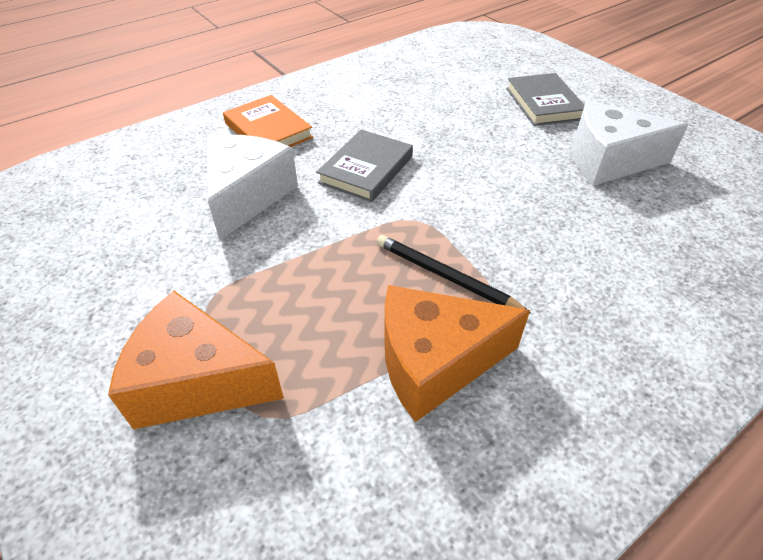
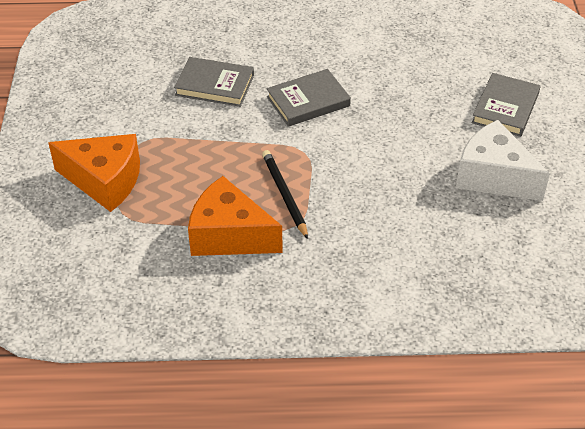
camera: 35 degrees right, 0 degrees up
orange cheese [108,291,284,429] -> orange cheese turned 150 degrees clockwise [48,134,140,212]
white cheese [207,134,298,240] -> grey book [174,57,254,107]
orange book [223,95,313,147] -> none

